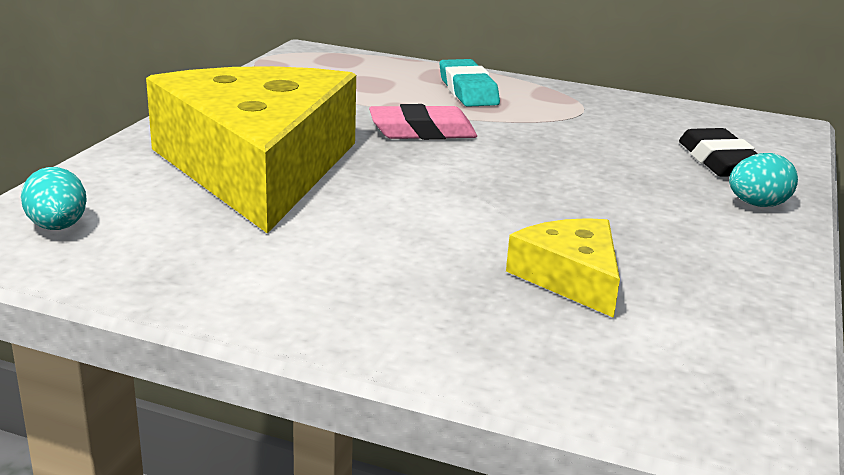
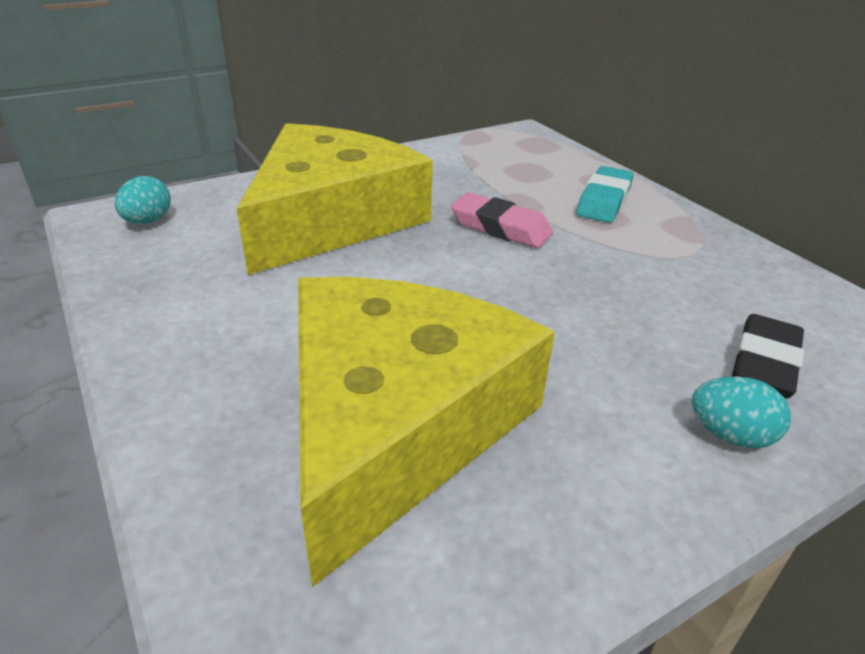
camera: 40 degrees right, 10 degrees up
yellow cheese [506,218,620,318] -> yellow cheese [298,277,555,587], size x2.23

